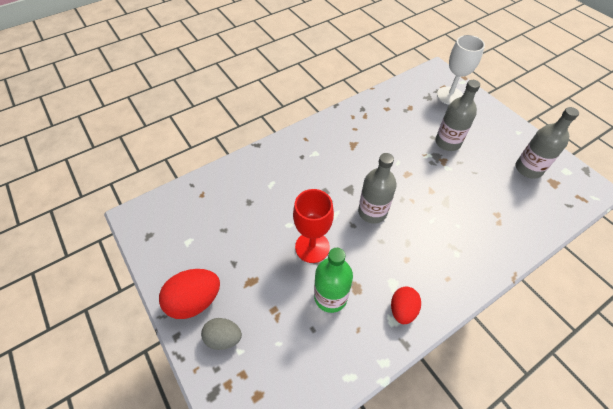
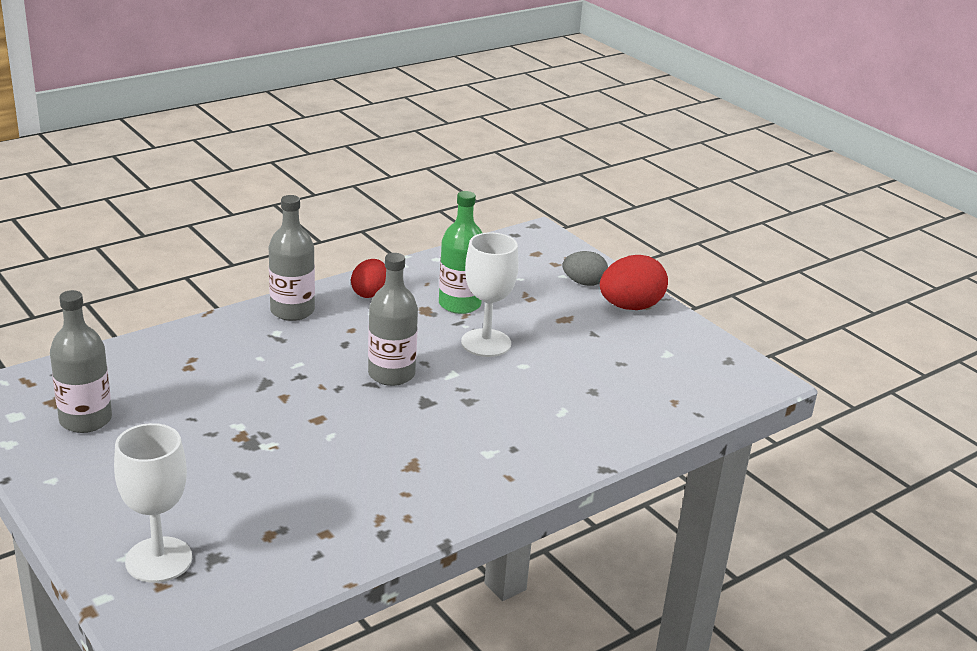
camera: 175 degrees right, 25 degrees down
red goblet [293,189,334,263] -> white goblet [461,232,519,357]
grey bottle [435,80,480,151] -> grey bottle moved to [269,195,315,321]

